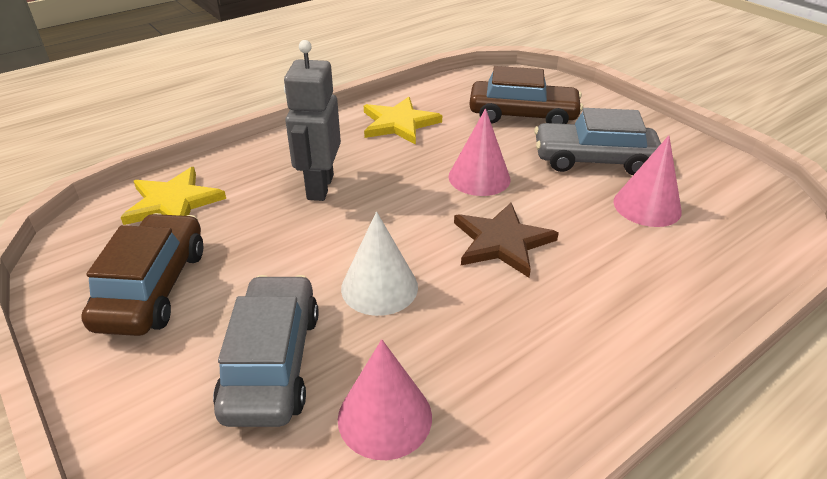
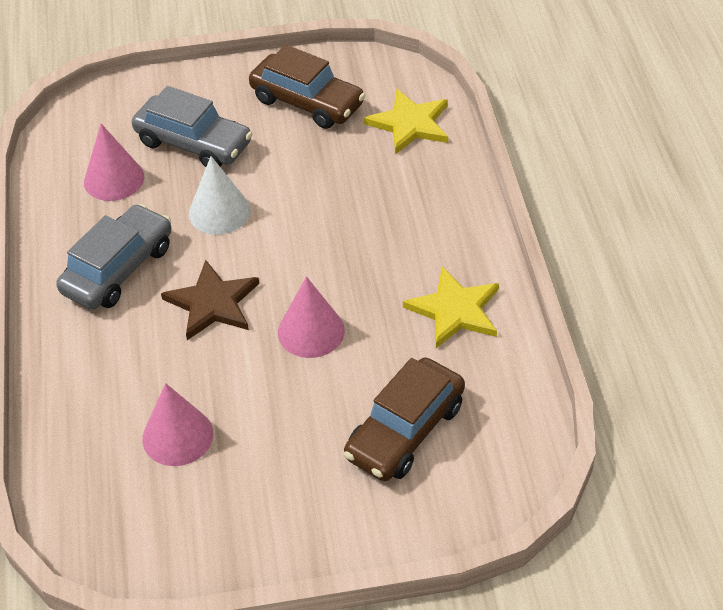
camera: 120 degrees right, 10 degrees up
grey robot [284,40,341,201] -> none
grey car [534,108,661,175] -> grey car moved to [56,204,171,310]

